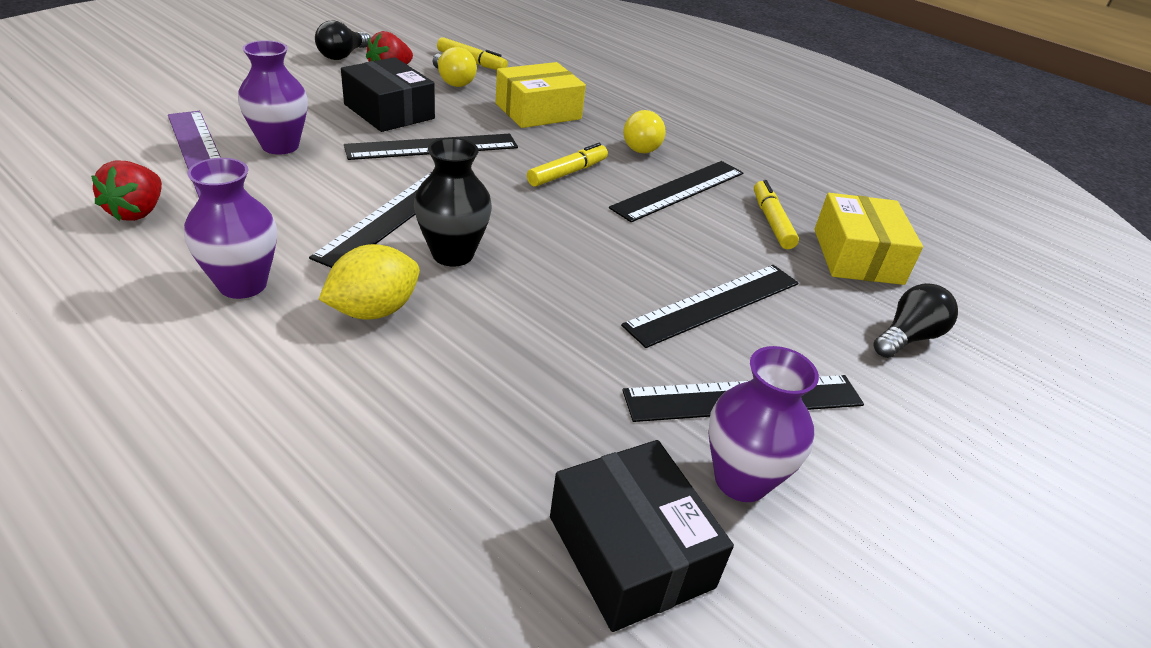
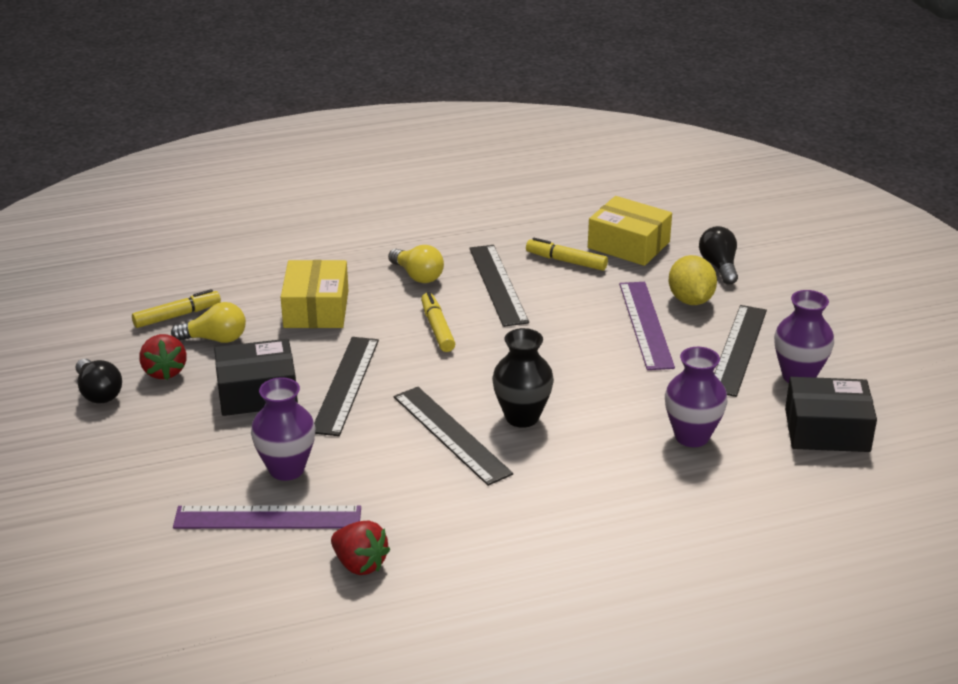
camera: 55 degrees left, 5 degrees down
purple vase [184,158,277,299] -> purple vase moved to [665,347,727,447]
yellow lemon [318,244,420,320] -> yellow lemon moved to [669,255,717,305]
black ruler [621,265,799,348] -> purple ruler [619,282,675,370]

